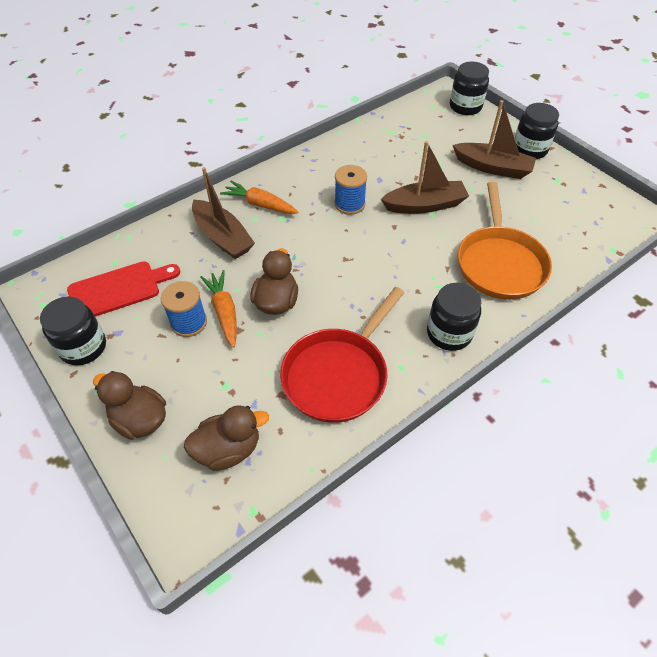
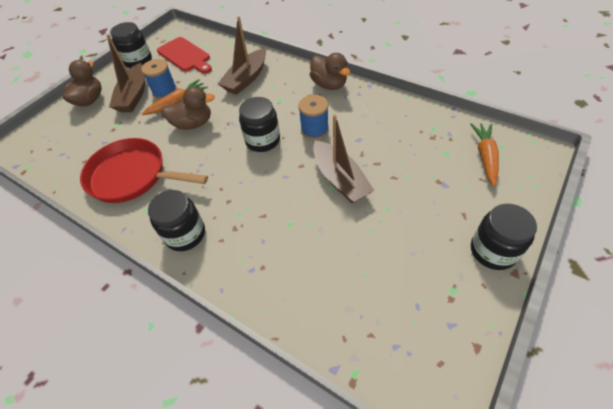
camera: 75 degrees right, 0 degrees up
brown duck [184,405,269,471] -> brown duck moved to [310,53,350,90]
orange carrot [220,181,299,214] -> orange carrot moved to [470,123,499,187]
black jar [450,62,489,115] -> black jar moved to [239,97,280,152]
brown boat [453,100,536,179] -> brown boat moved to [106,34,145,112]
orange pan [458,182,552,300] -> none

